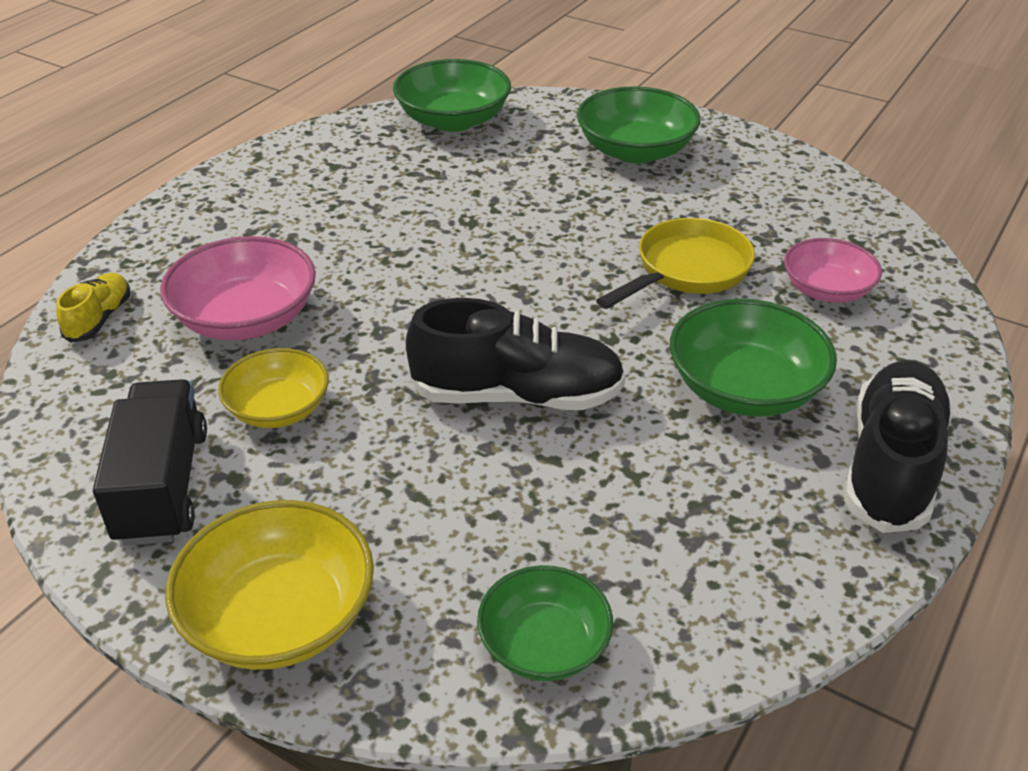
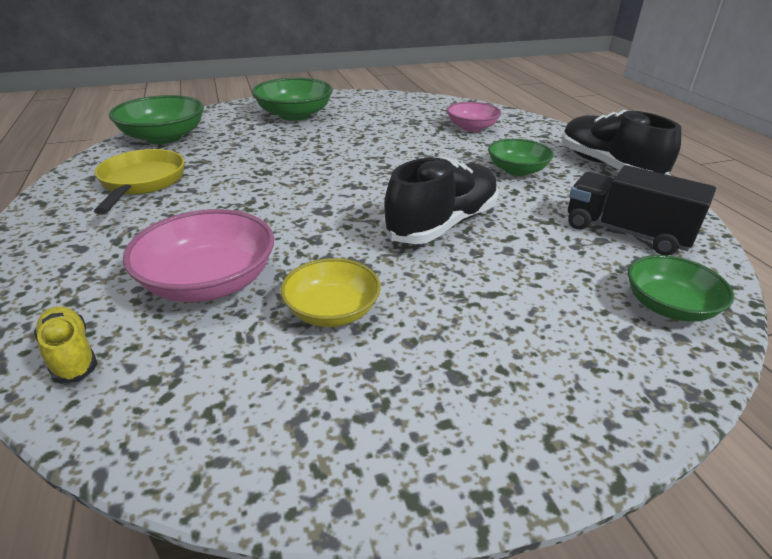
camera: 50 degrees left, 5 degrees down
black truck [93,379,207,546] -> black truck moved to [568,165,716,255]
yellow bowl [165,500,374,670] -> none
yellow pan [596,218,755,309] -> yellow pan moved to [94,149,185,215]
green bowl [670,299,837,417] -> green bowl [488,139,554,176], size x0.66

